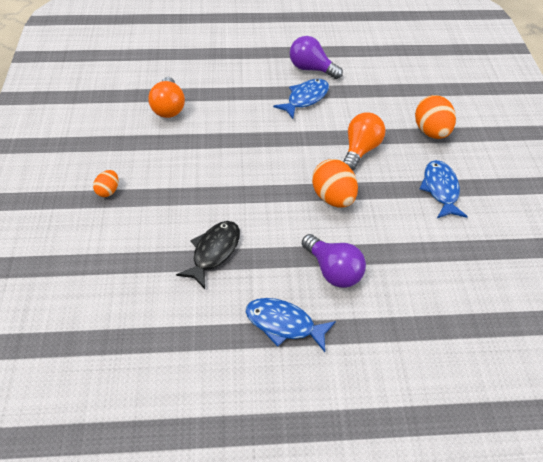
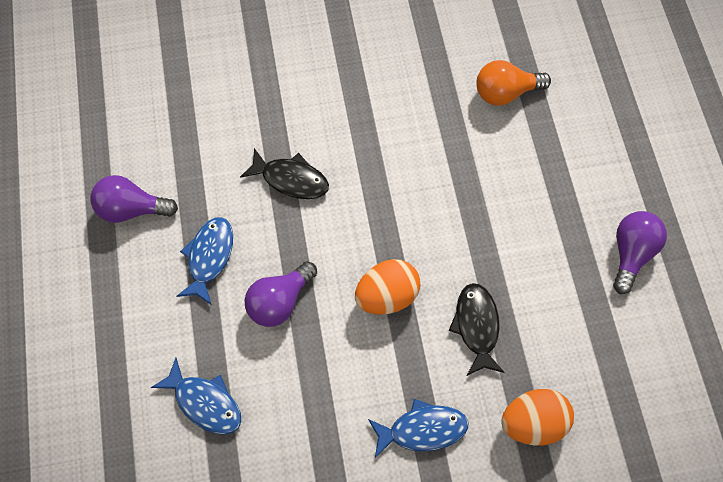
camera: 85 degrees right, 15 degrees up
orange egg [93,170,118,197] -> none
blue fish [273,79,329,119] -> blue fish moved to [151,358,241,435]
orange light bulb [343,112,385,171] -> black fish [449,283,505,376]
none -> purple light bulb [90,175,178,223]

